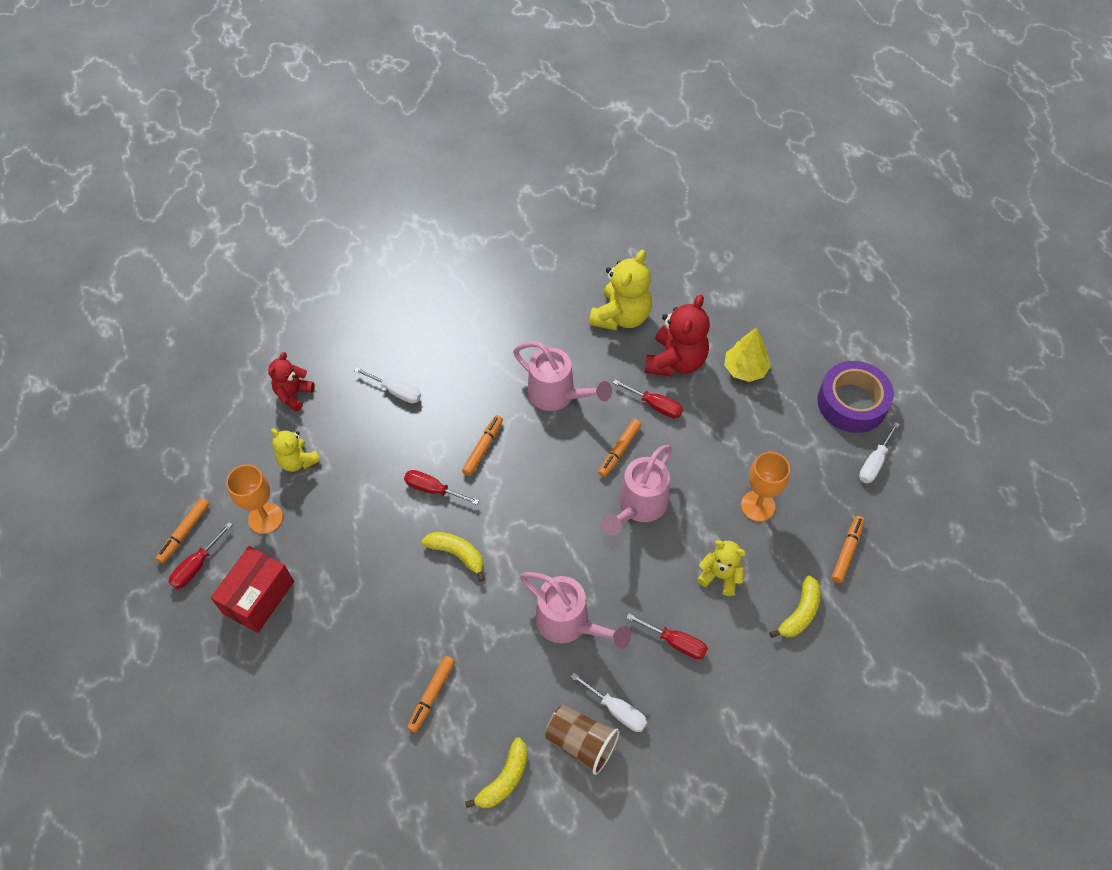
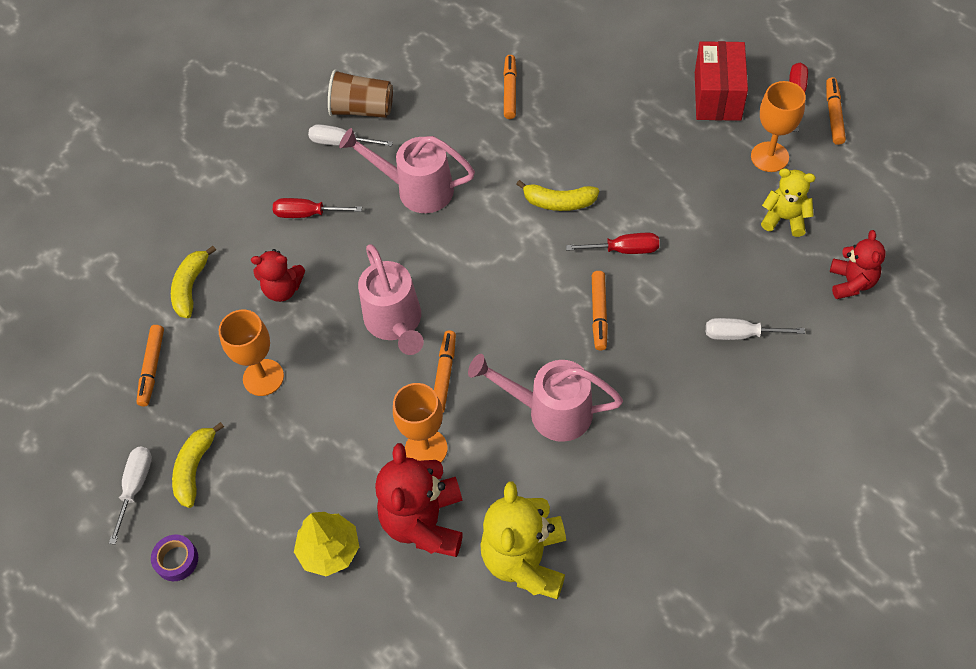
camera: 160 degrees right, 0 degrees up
yellow banana [465,738,528,808] -> yellow banana moved to [172,422,224,508]
pink watering can [602,445,672,535] -> pink watering can turned 150 degrees clockwise [358,244,424,355]
red screwdriver [613,379,683,418] -> orange goblet [393,383,448,462]
yellow teddy bear [697,540,746,596] -> red teddy bear [251,249,305,302]
purple tape [817,361,894,433] -> purple tape [151,534,198,581], size x0.45

